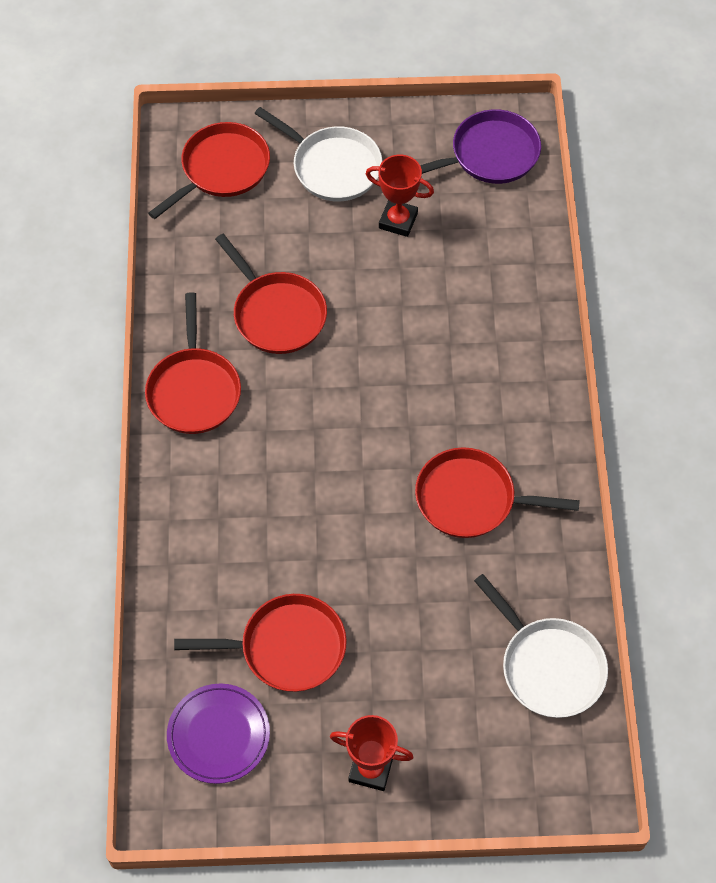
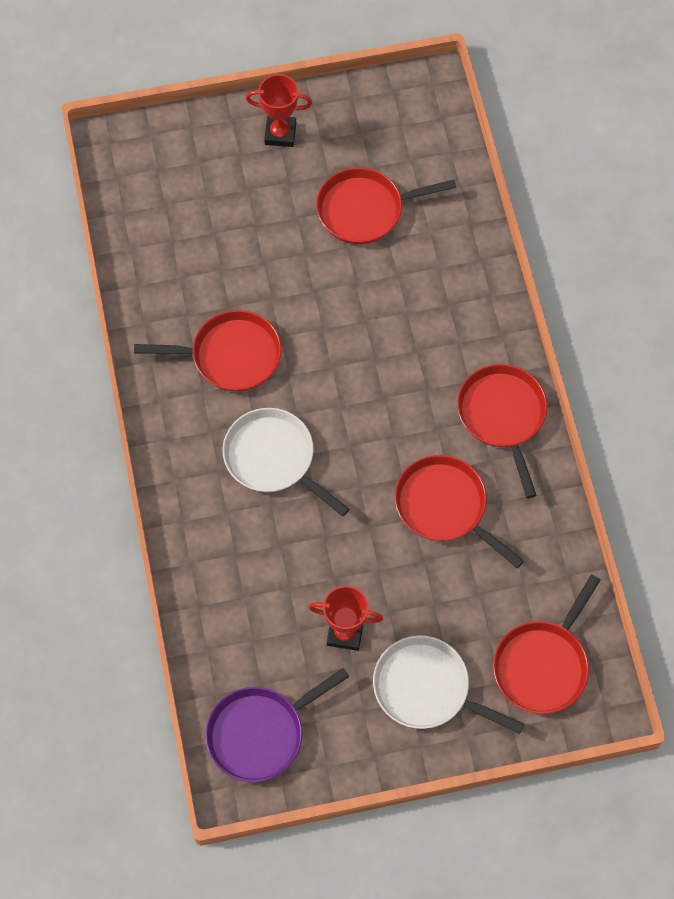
camera: 170 degrees right, 5 degrees up
purple plate [167,683,270,784] -> none
white pan [474,574,608,718] -> white pan moved to [223,408,350,517]

